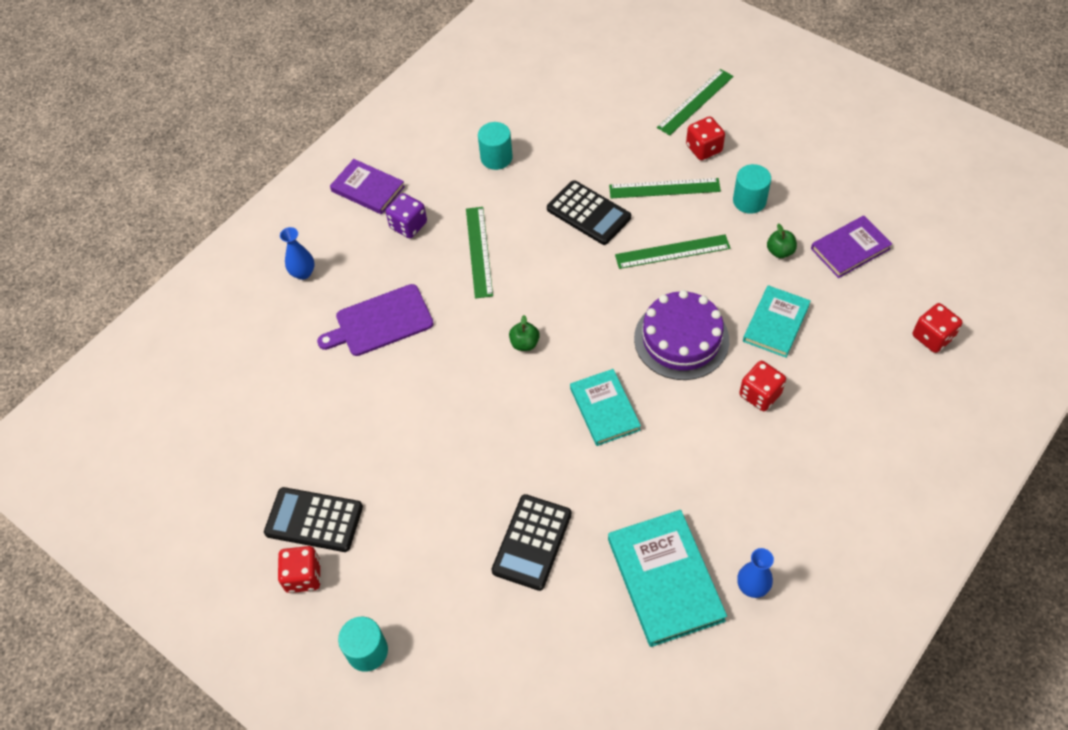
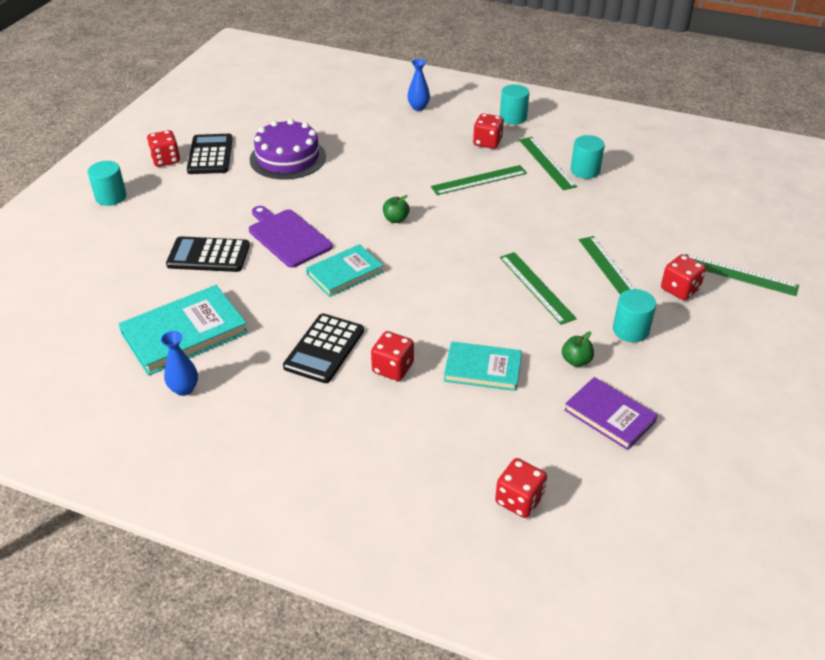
camera: 70 degrees right, 15 degrees down
purple cutting board [317,284,434,356] -> purple cutting board moved to [249,206,333,268]
purple book [330,159,405,215] -> turquoise cylinder [500,84,529,124]
purple dice [386,193,427,238] -> red dice [473,113,504,149]
black calculator [547,180,631,245] -> black calculator moved to [283,313,364,383]
purple cake [634,290,729,380] -> purple cake moved to [250,119,326,180]
none -> green ruler [519,137,577,190]

